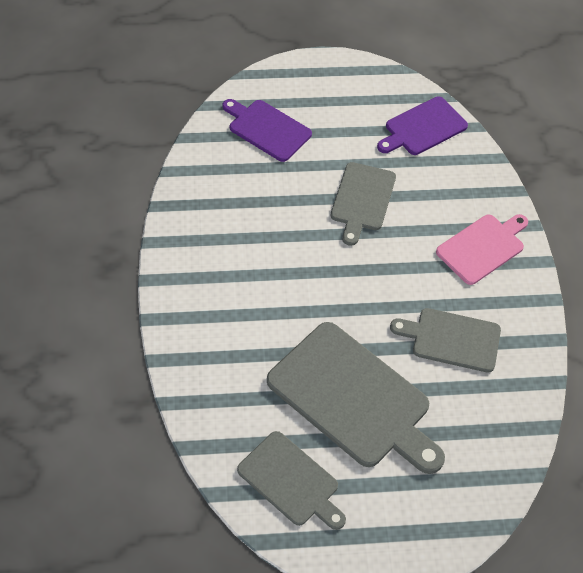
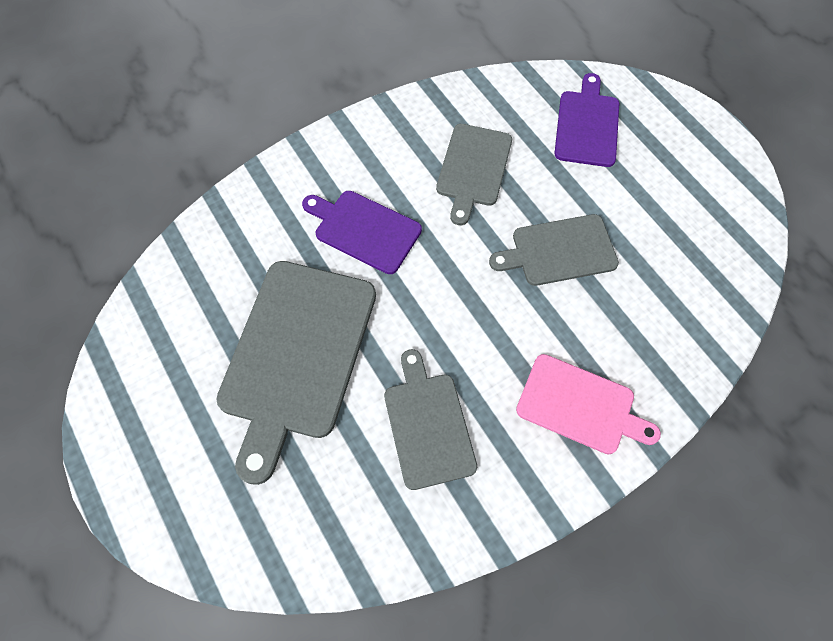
camera: 65 degrees right, 10 degrees up
grey cutting board [237,431,346,530] -> grey cutting board moved to [436,124,512,225]
purple cutting board [377,96,468,155] -> purple cutting board moved to [302,191,422,274]

